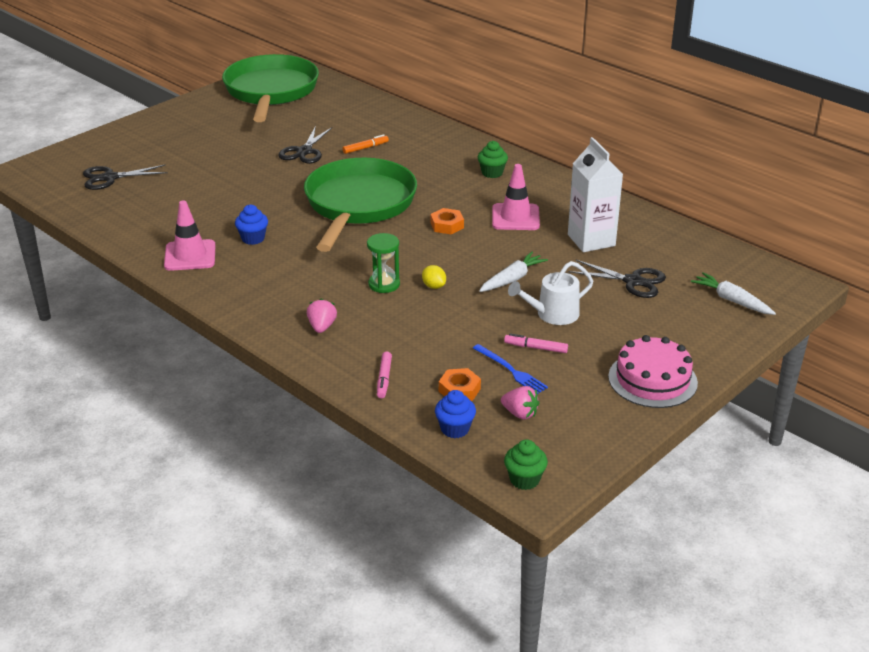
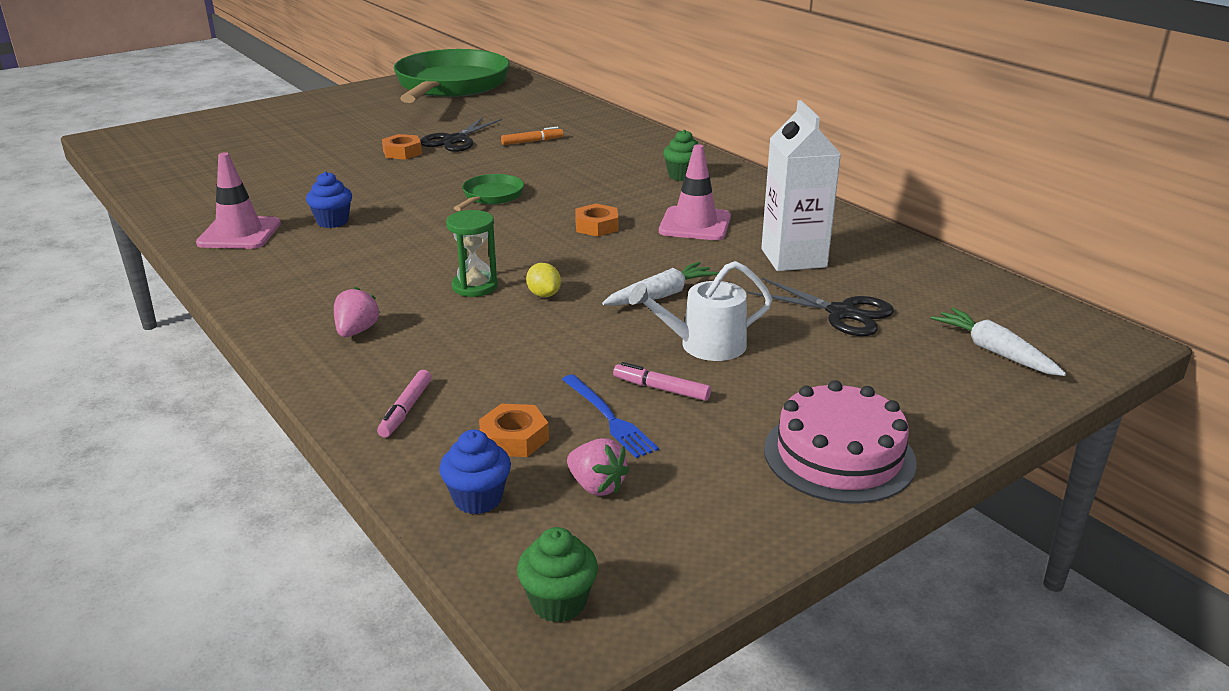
camera: 10 degrees right, 5 degrees down
black scissors [83,164,168,190] -> none
green pan [304,158,417,252] -> green pan [454,174,524,211], size x0.41
none -> orange nut [382,134,422,160]

